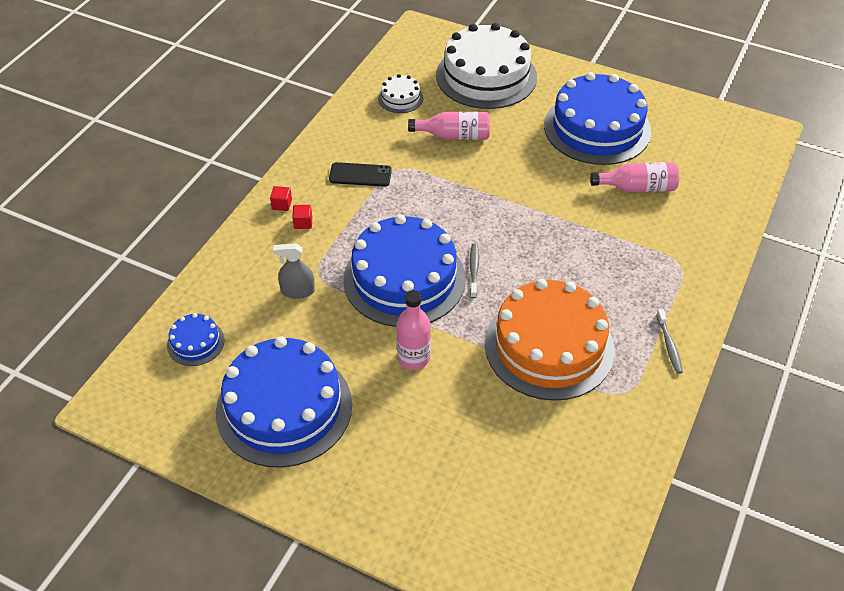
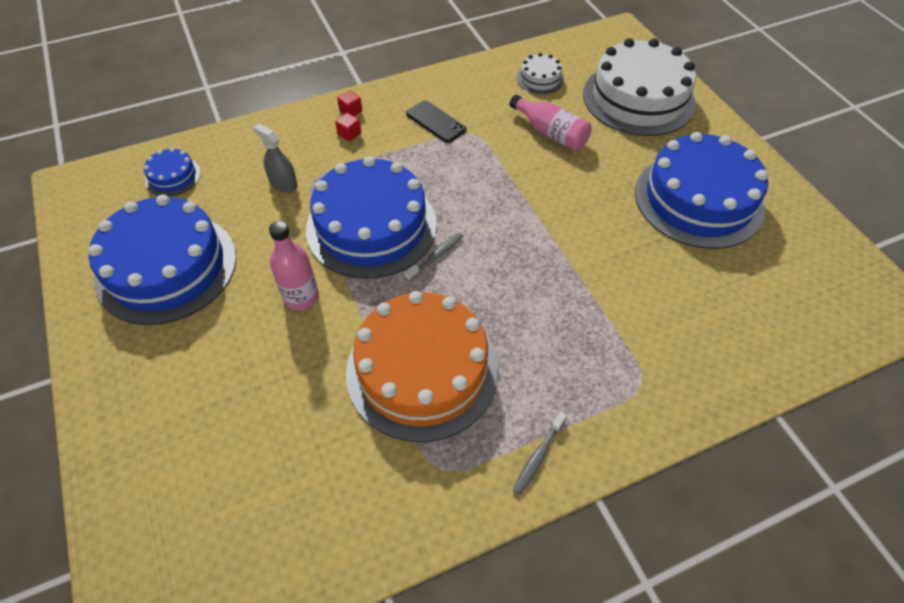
camera: 40 degrees right, 5 degrees up
pink bottle [590,162,679,192] -> none

